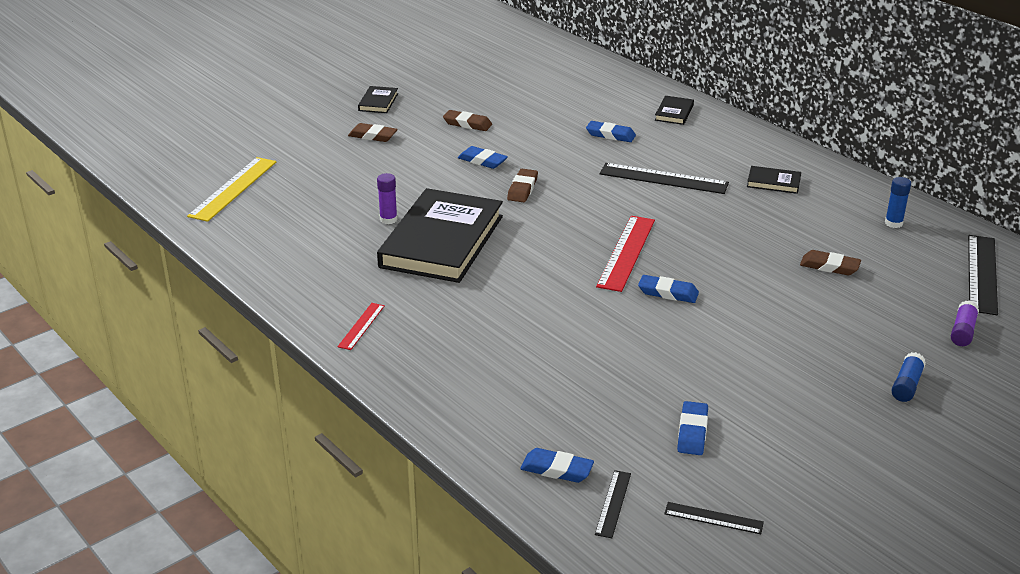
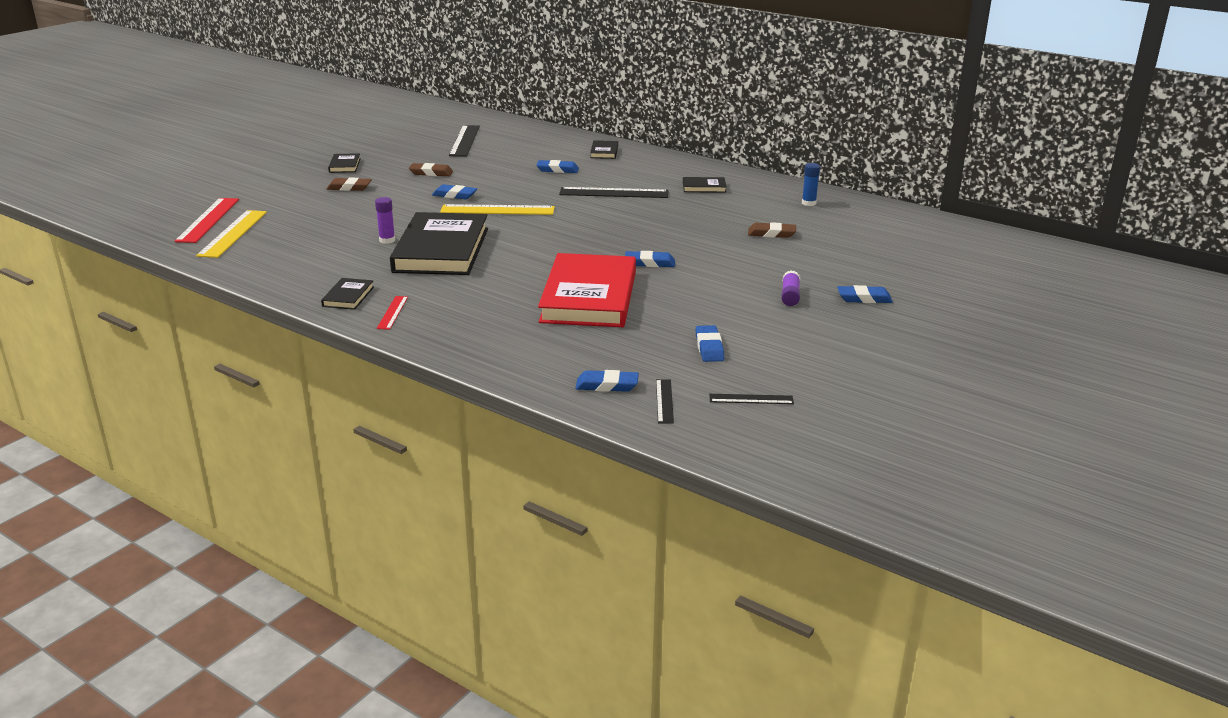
camera: 15 degrees left, 5 degrees down
brown eraser [507,169,538,202] -> yellow ruler [440,204,555,215]
red ruler [596,216,655,292] -> red ruler moved to [175,198,239,243]
blue glue stick [891,352,926,402] -> blue eraser [837,285,893,303]
purple glue stick [951,300,979,346] -> purple glue stick moved to [781,270,800,306]
black ruler [968,235,998,315] -> black ruler moved to [449,125,480,157]
none -> black book [321,278,374,310]
none -> red book [538,253,636,327]

